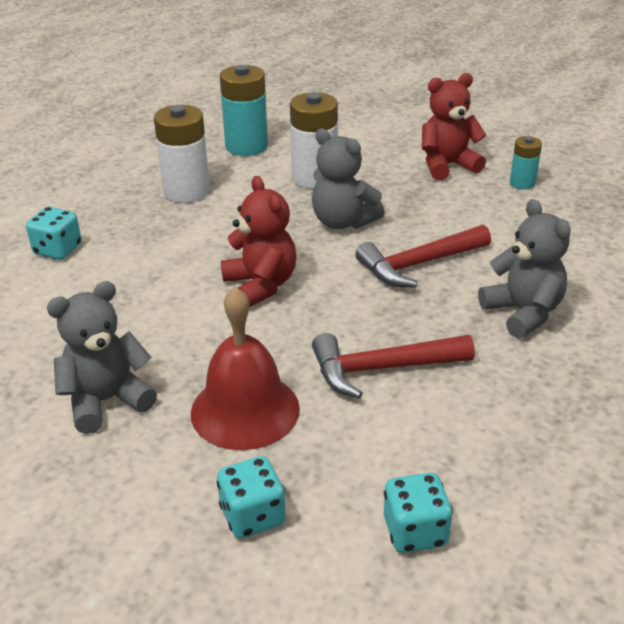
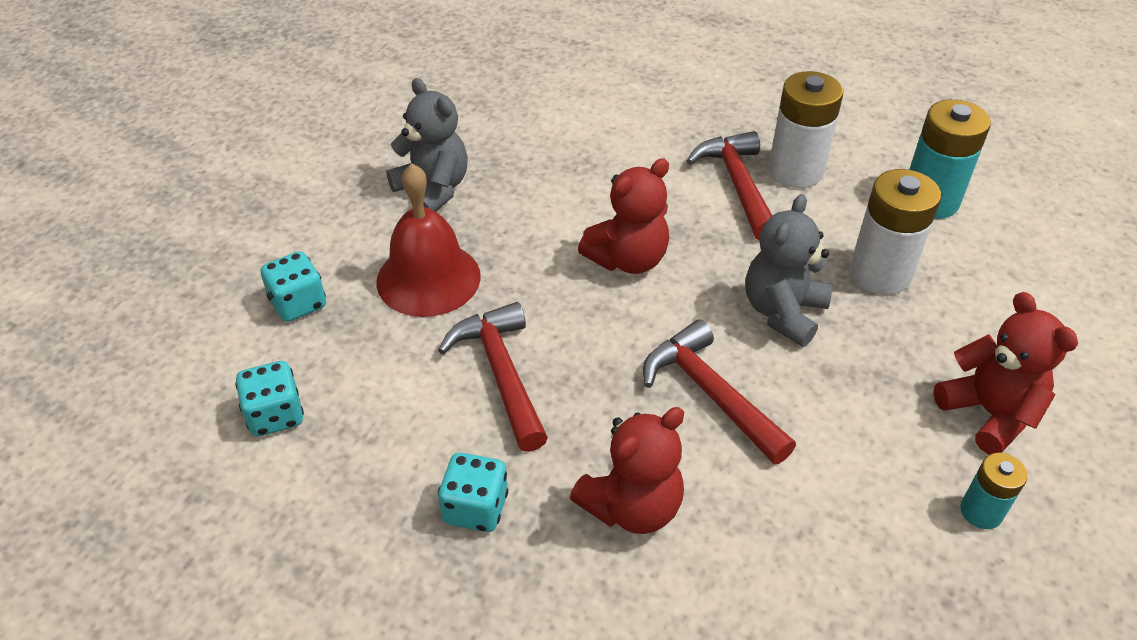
camera: 80 degrees right, 10 degrees up
turquoise dice [26,207,82,260] -> turquoise dice moved to [438,453,508,532]
grey teddy bear [478,199,571,338] -> red teddy bear [570,407,684,534]
none -> red hammer [687,131,773,241]

